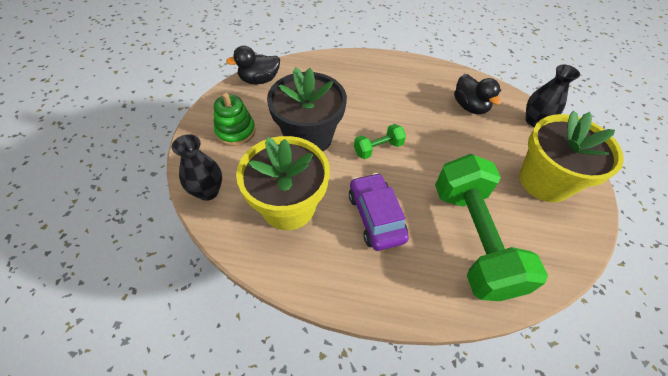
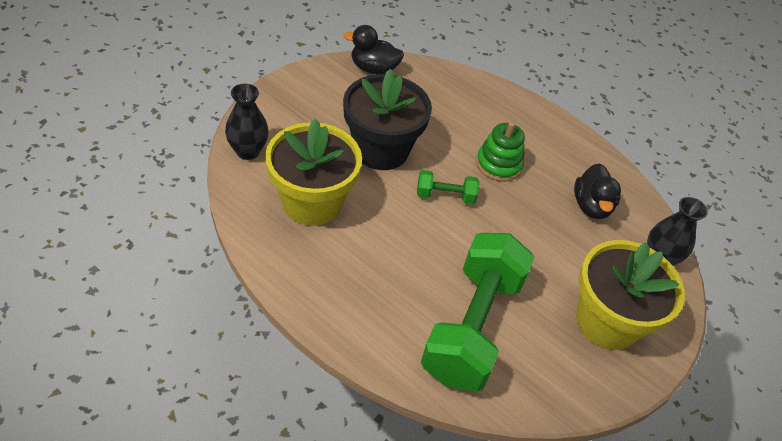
camera: 25 degrees right, 5 degrees down
green stacking toy [214,93,255,146] -> green stacking toy moved to [476,122,525,182]
purple car [349,173,409,251] -> none

